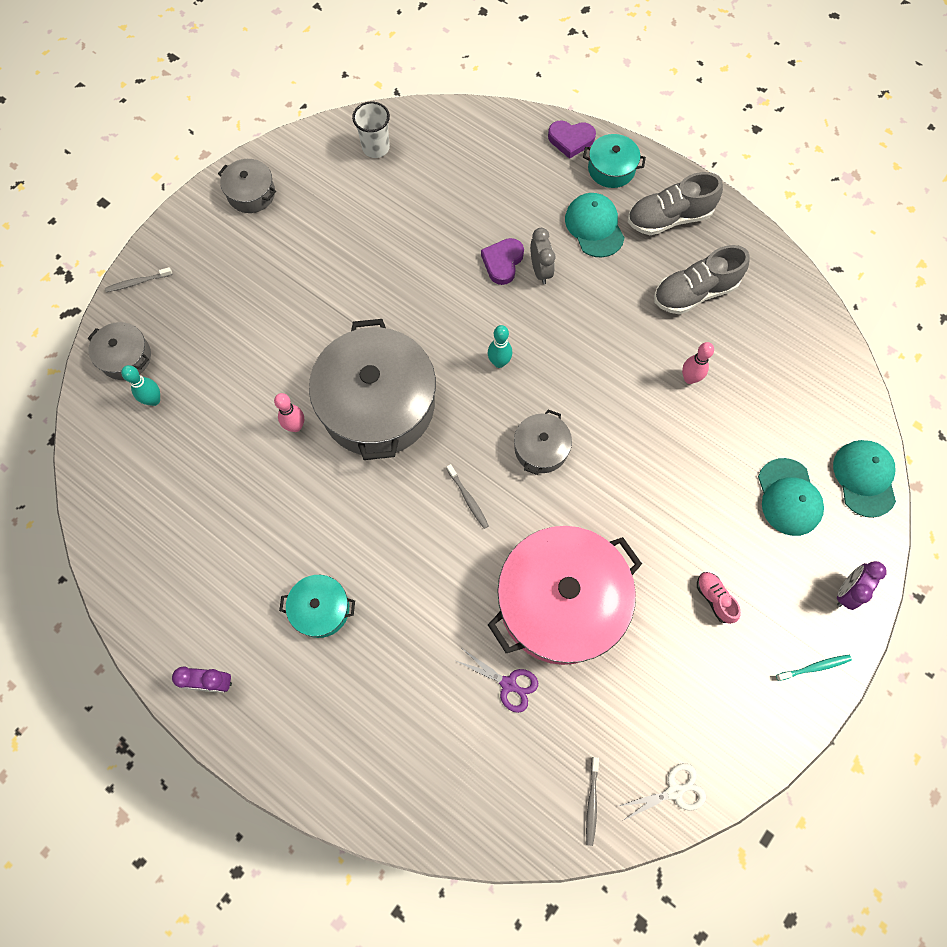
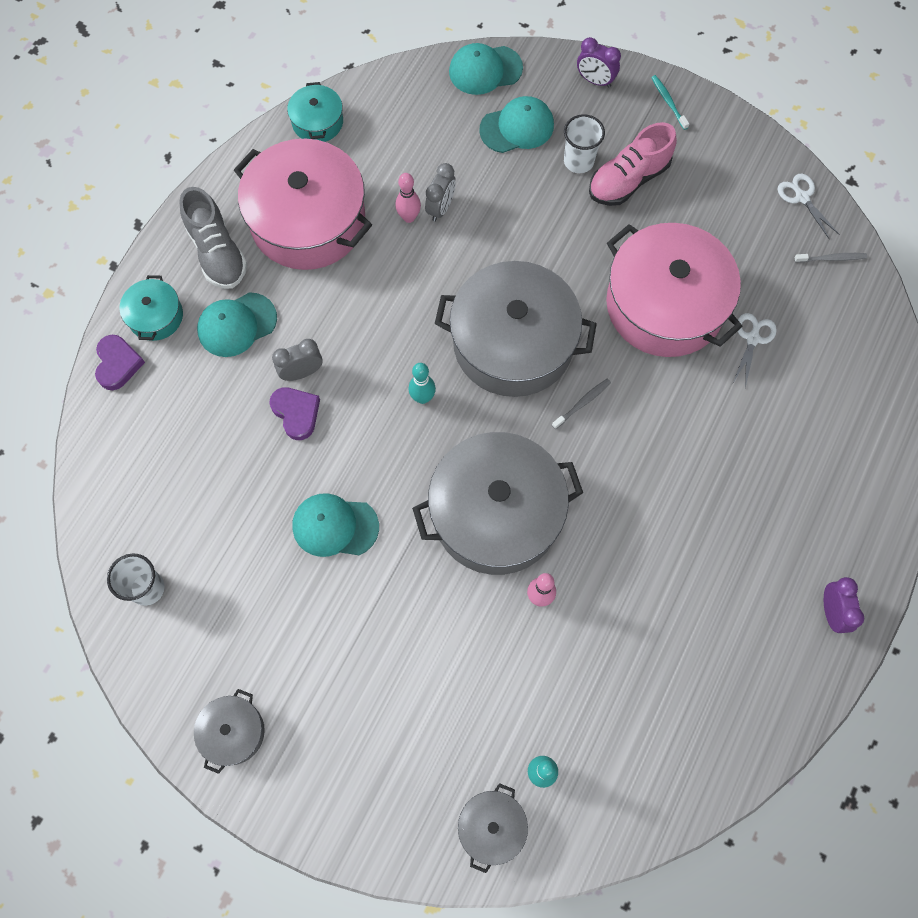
camera: 100 degrees left, 0 degrees up
grey toothbrush [105,267,173,292] -> none
turquoise pot [279,575,355,638] -> turquoise pot moved to [287,82,343,142]
purple scissors [457,649,538,713] -> white scissors [733,313,777,388]
purple heart [481,238,524,285] -> purple heart turned 135 degrees counterclockwise [269,387,320,440]
grey pot [514,409,572,475] -> grey pot [435,261,597,397], size x2.16
grey shoe [654,245,750,314] -> pink pot [234,138,372,270]
pink shoe [697,572,741,624] -> pink shoe [589,122,677,206], size x1.92
none -> turquoise cap [292,494,379,557]
none -> grey clock [425,163,456,222]
none -> white cup [564,114,605,173]

